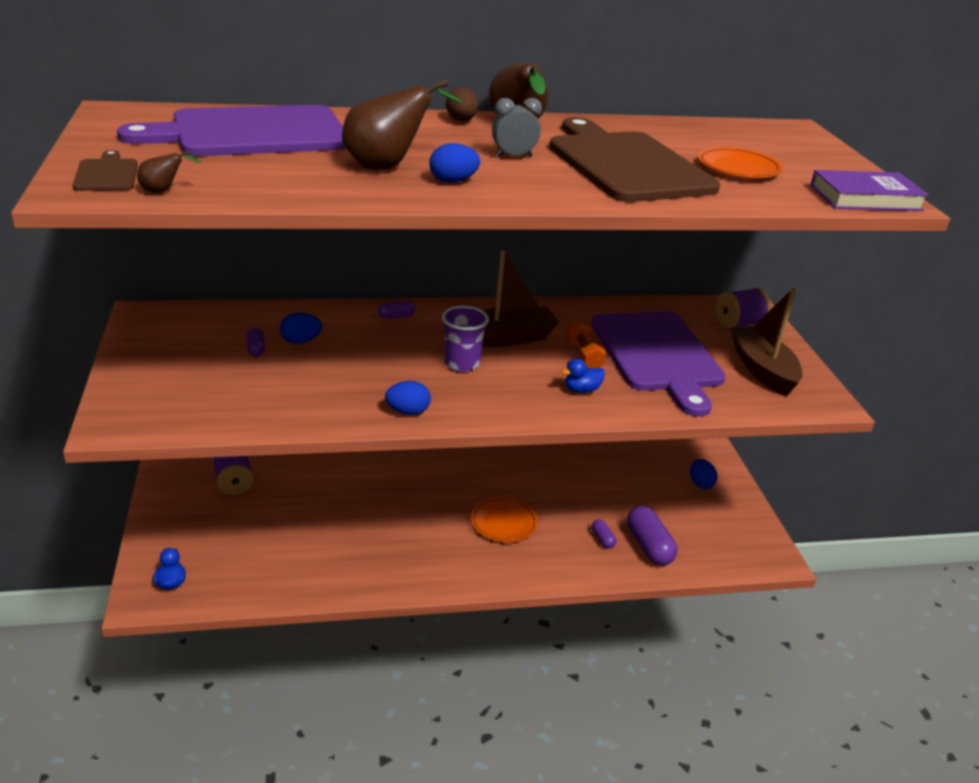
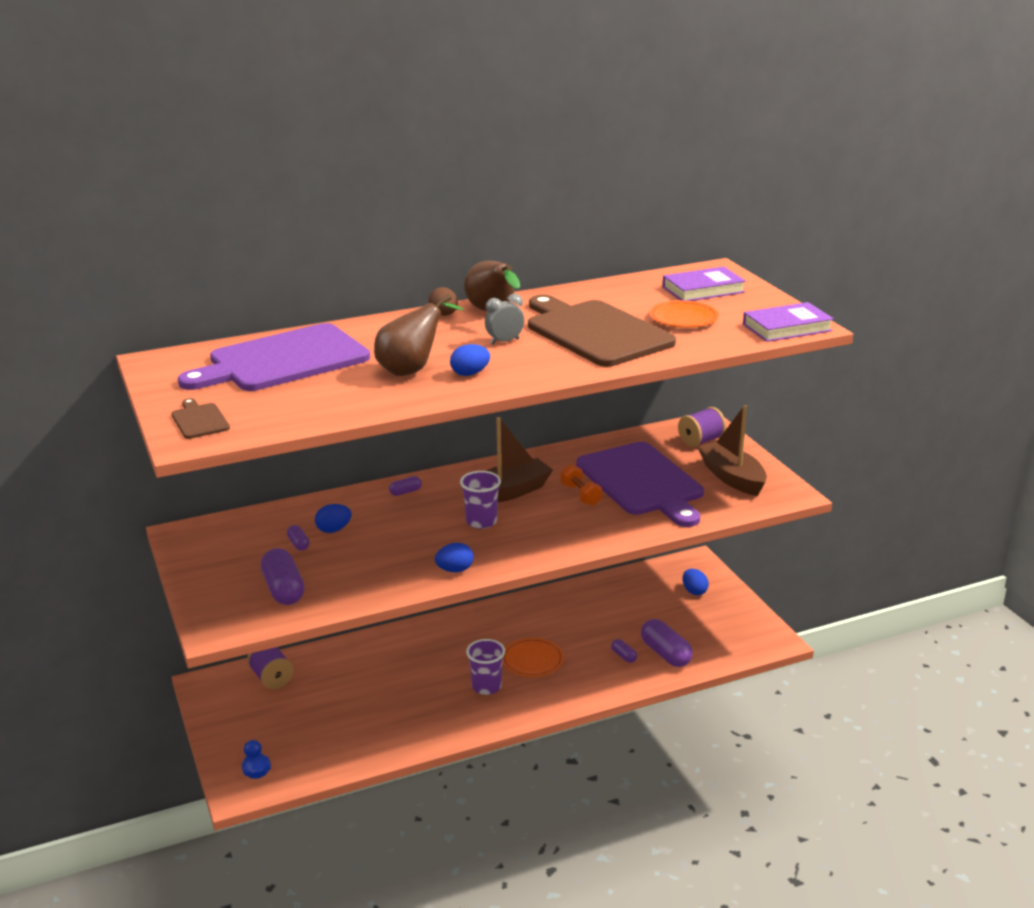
camera: 10 degrees left, 5 degrees down
brown pear [137,150,201,193] -> none
blue duck [561,359,605,393] -> none
none -> purple capsule [261,548,305,605]
none -> purple cup [466,639,505,695]
none -> purple book [663,266,746,301]

